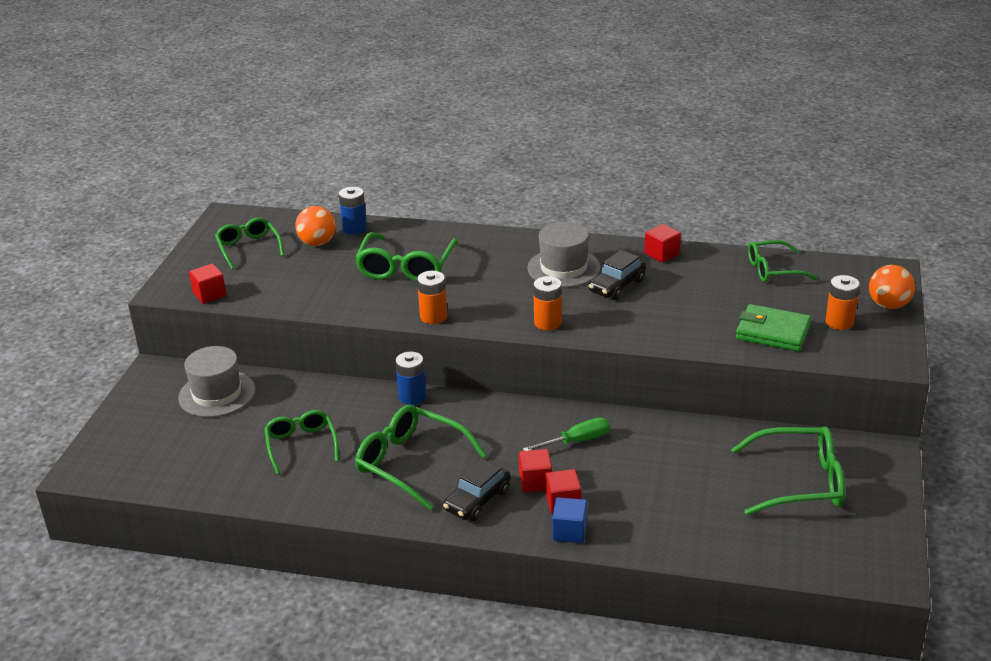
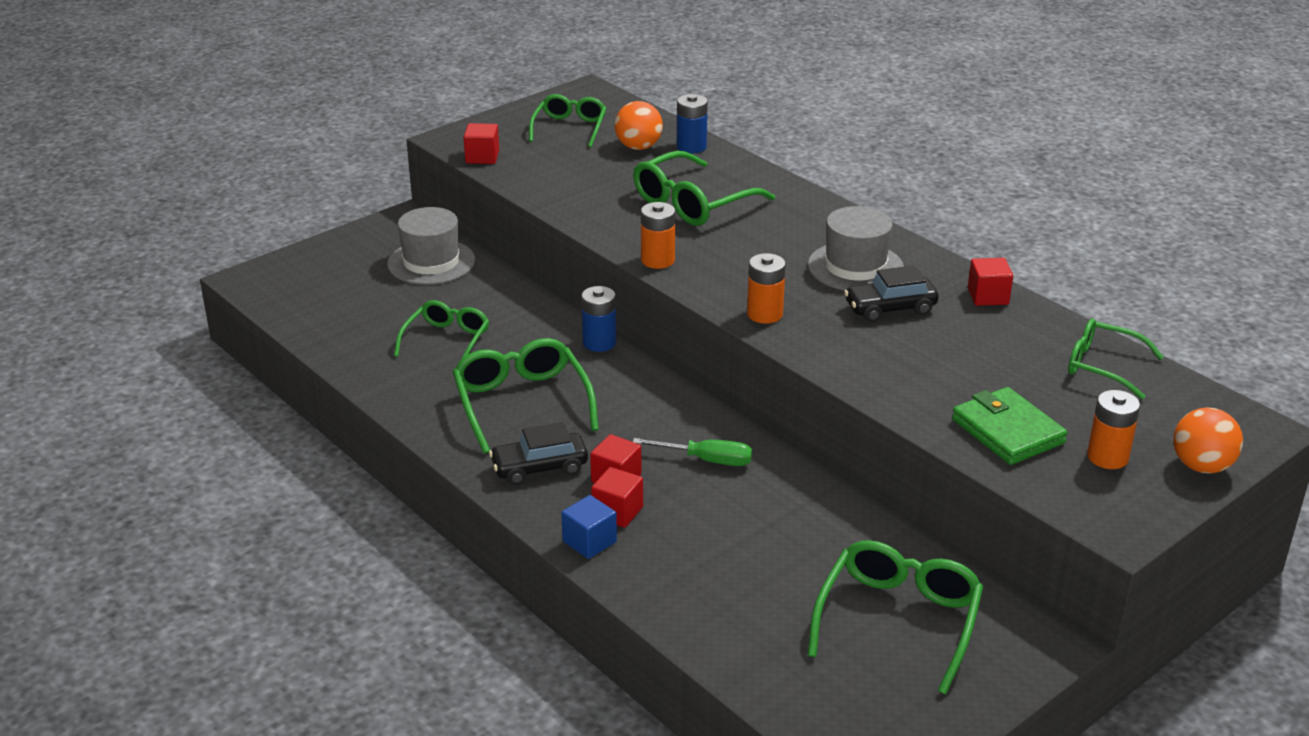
camera: 35 degrees right, 0 degrees up
green glasses [731,426,845,516] -> green glasses turned 105 degrees counterclockwise [807,540,983,695]

